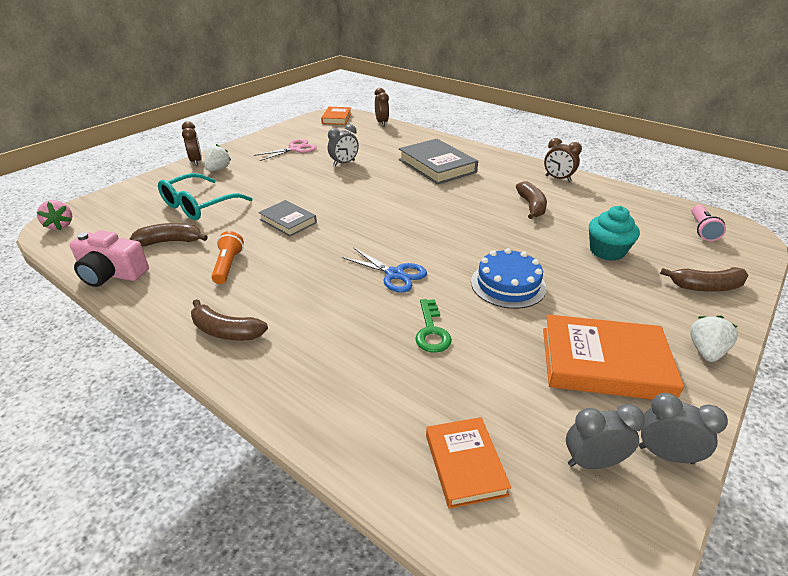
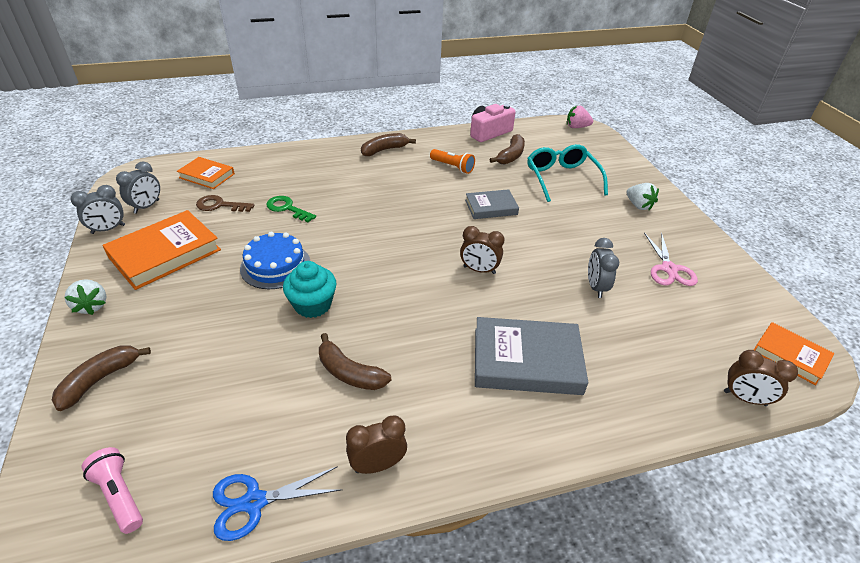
camera: 125 degrees right, 5 degrees up
brown clock [182,121,202,166] -> brown clock moved to [460,226,505,274]
blue scissors [342,248,427,293] -> blue scissors moved to [213,466,342,541]
turquoise cupcake [589,206,640,261] -> turquoise cupcake moved to [283,261,337,318]
none -> brown key [196,195,254,212]

